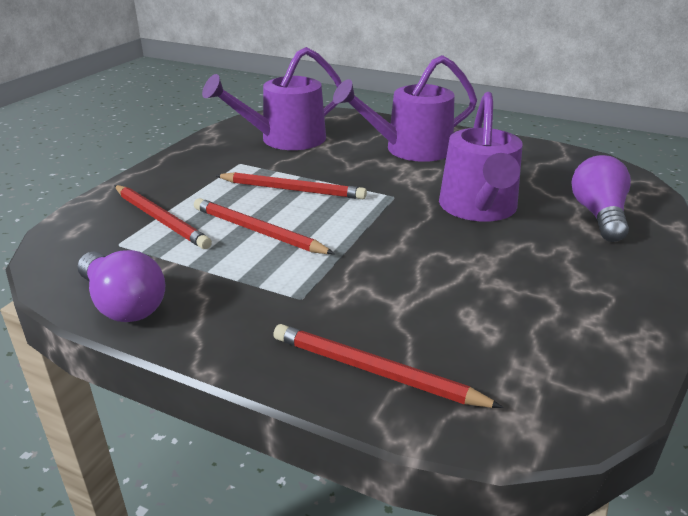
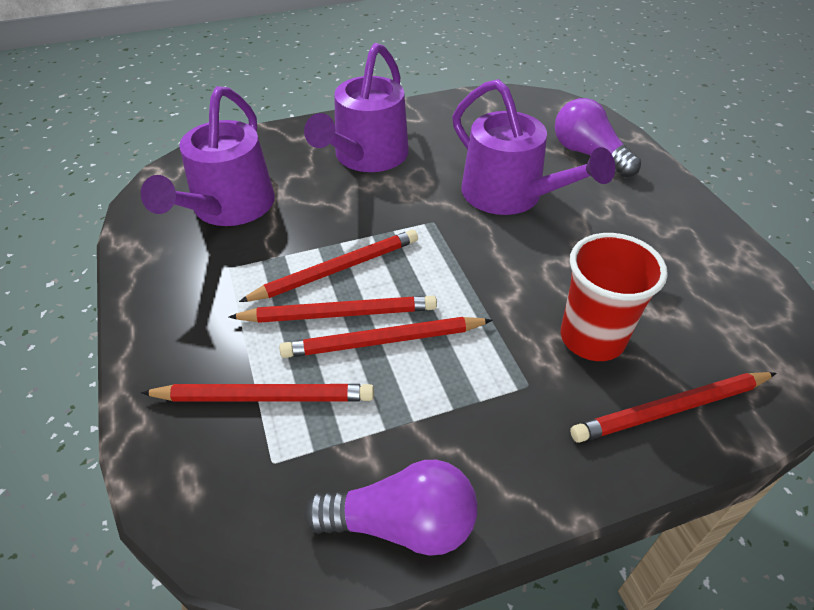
camera: 45 degrees left, 15 degrees up
none -> red pencil [229,296,437,323]
none -> red cup [560,233,668,361]

